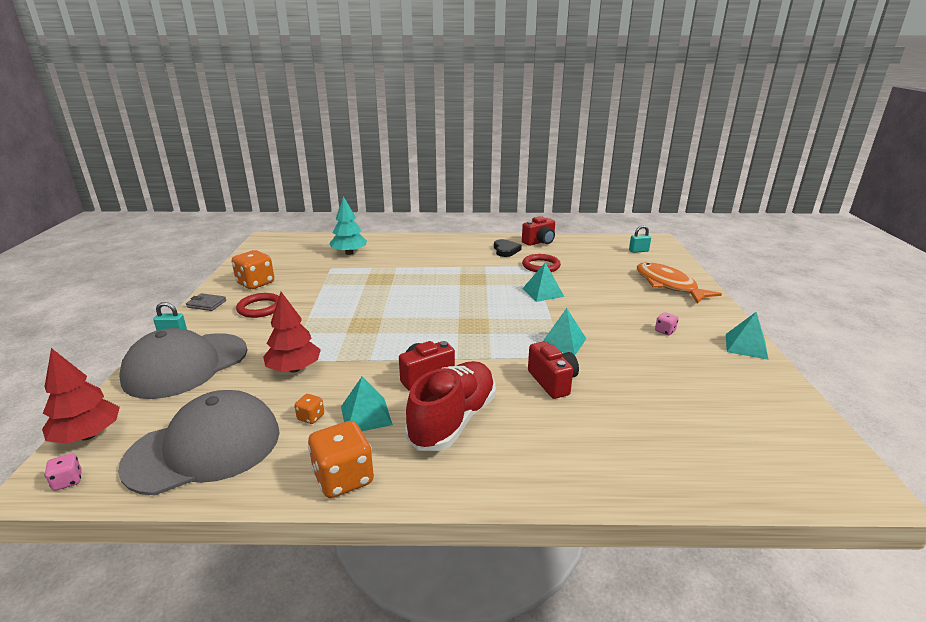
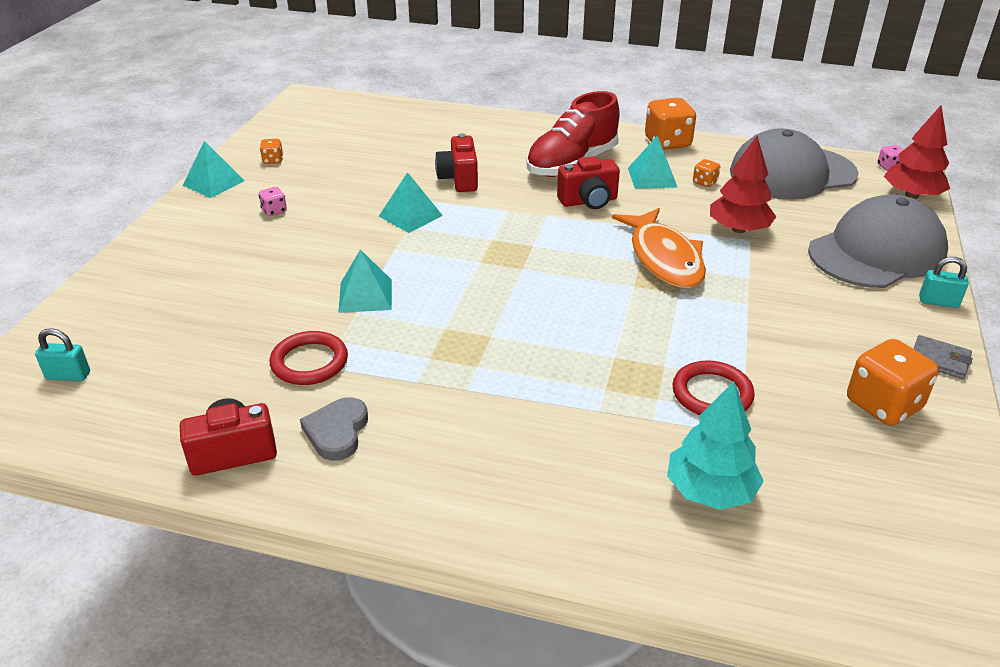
camera: 165 degrees left, 10 degrees up
red ring [236,293,279,318] -> red ring moved to [673,360,755,415]
black heart [494,239,522,257] -> grey heart [300,397,368,461]
orange fish [637,262,722,304] -> orange fish moved to [612,208,706,288]
none -> orange dice [260,139,283,164]

